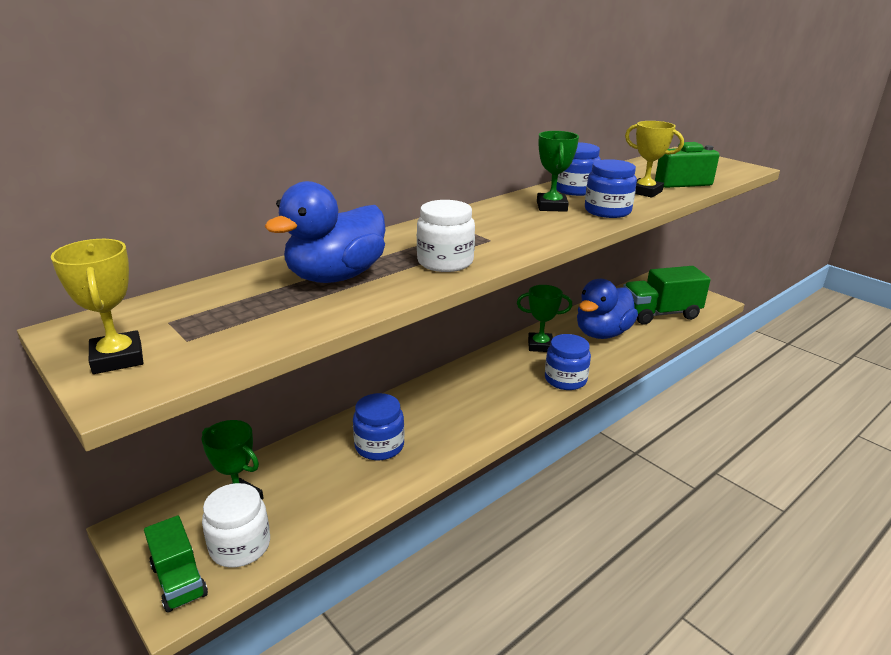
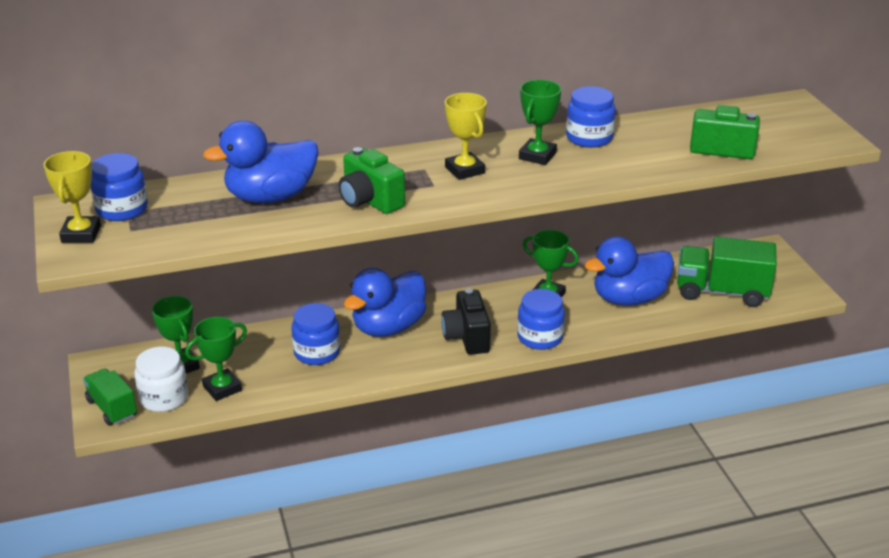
camera: 25 degrees right, 5 degrees up
green truck [144,515,208,613] -> green truck turned 150 degrees clockwise [83,368,137,426]
white jar [417,200,475,272] -> green camera [338,147,405,214]
blue jar [585,159,637,218] -> blue jar moved to [91,153,148,221]
yellow trophy [625,121,684,198] -> yellow trophy moved to [445,93,487,180]
none -> green trophy [185,317,247,401]
none -> blue duck [344,268,426,337]
none -> black camera [441,288,491,355]

